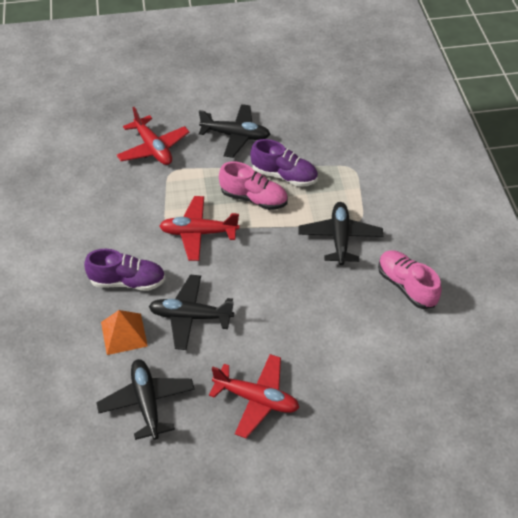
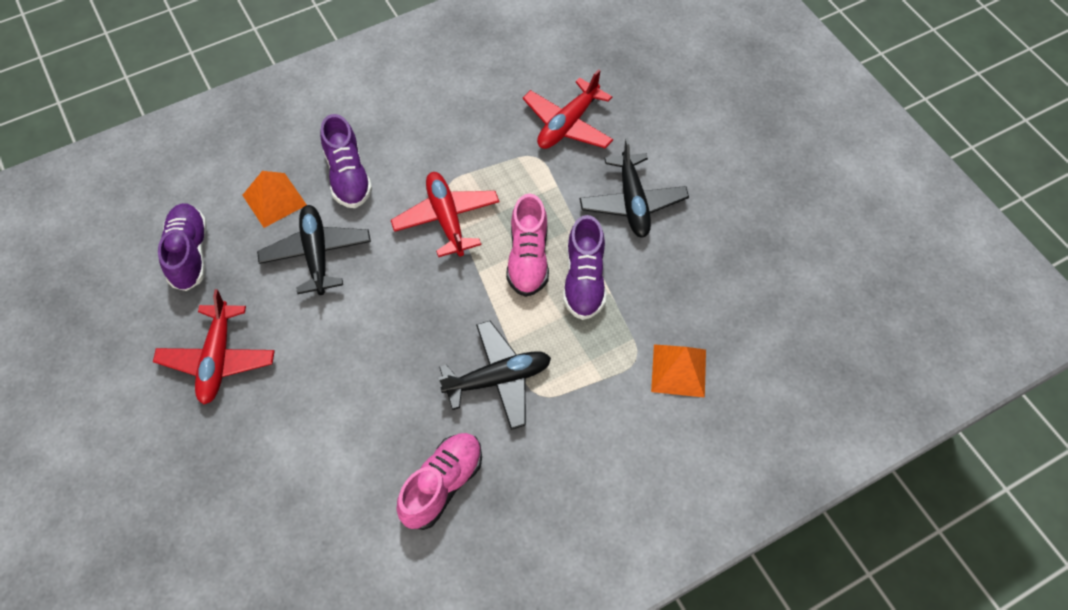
camera: 70 degrees right, 10 degrees up
black plane [96,359,195,440] -> purple shoe [158,203,207,291]
none -> orange pyramid [651,344,706,398]

